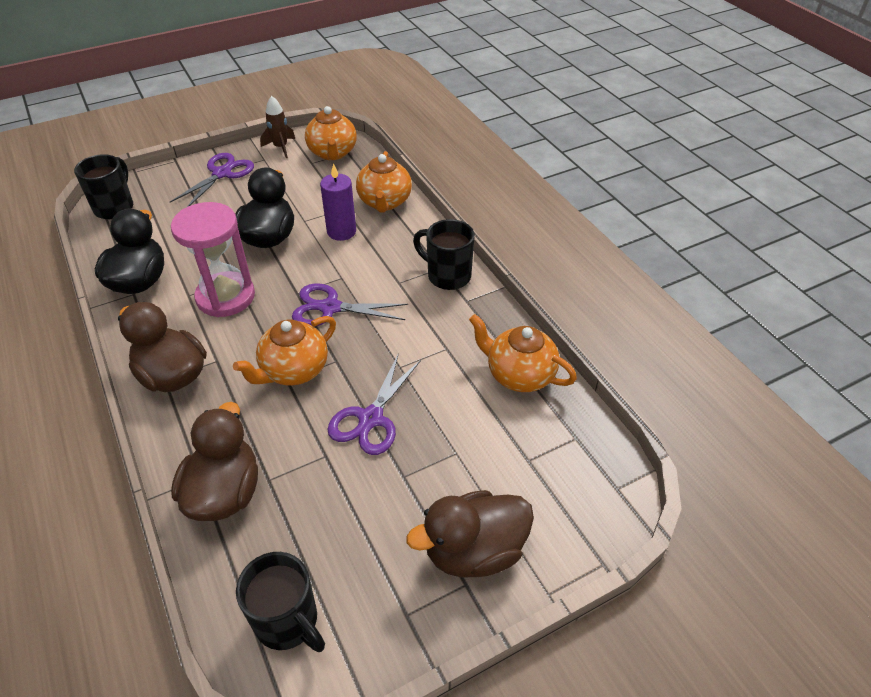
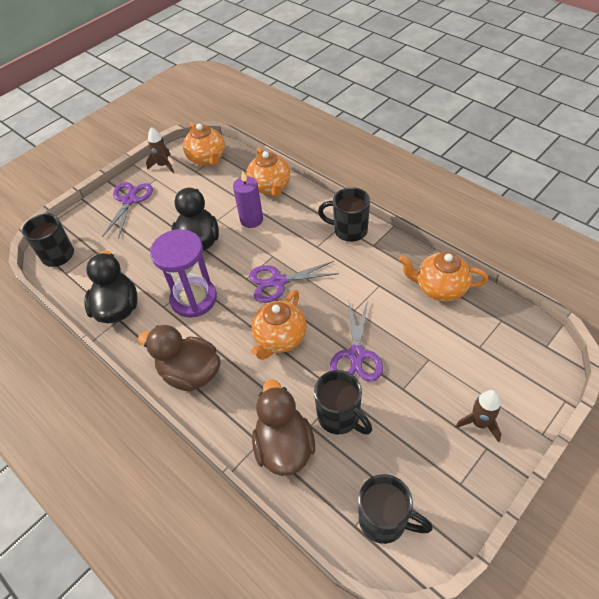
camera: 15 degrees left, 5 degrees up
pink hourglass [171,202,255,317] -> purple hourglass [150,229,217,318]
brown duck [406,490,534,578] -> brown rocket [455,390,501,443]
none -> black mug [314,370,372,435]

